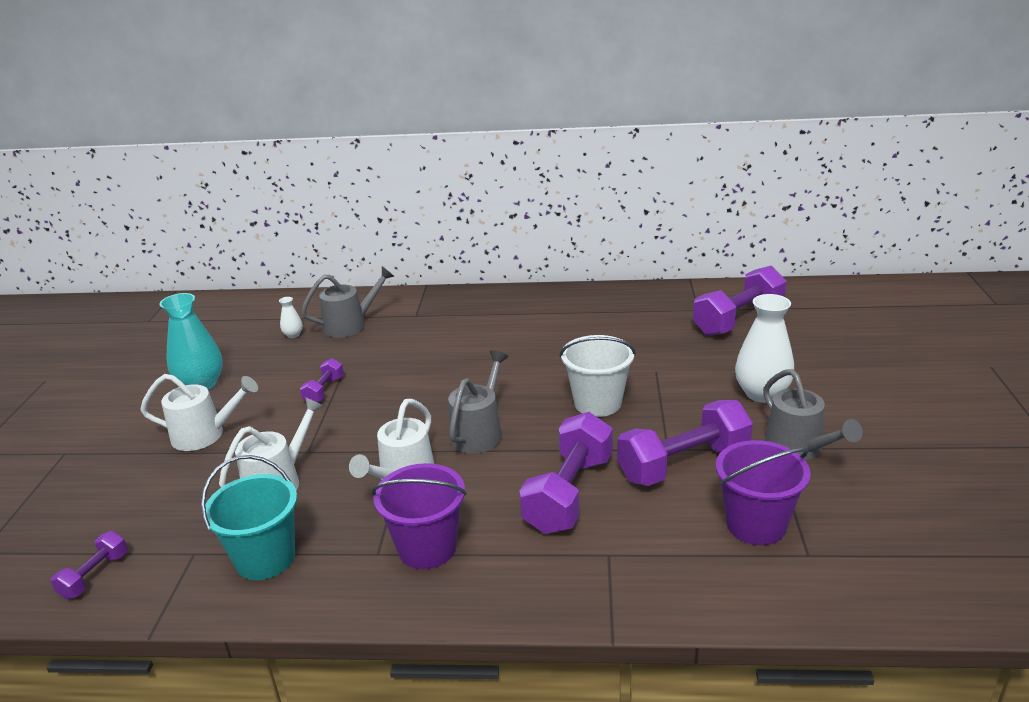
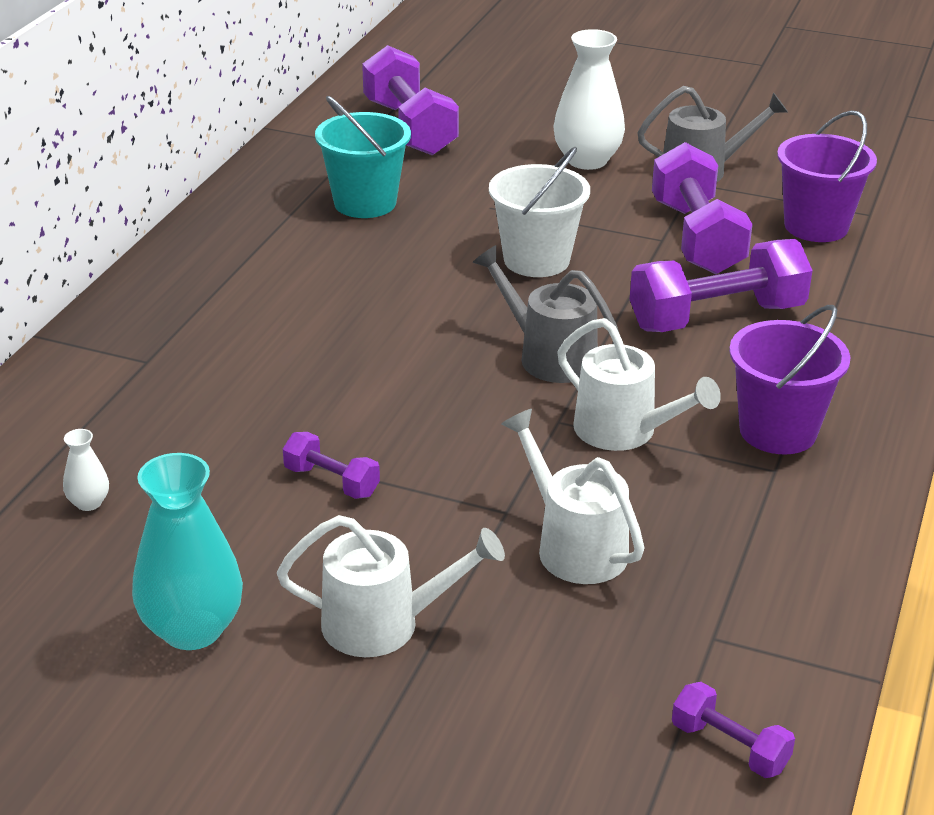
camera: 75 degrees left, 5 degrees up
white watering can [140,374,258,451] -> white watering can turned 75 degrees clockwise [277,515,505,657]
turquoise bucket [201,455,297,580] -> turquoise bucket moved to [315,96,411,218]
grey watering can [301,266,394,338] -> none
purple dumbbell [519,412,613,534] -> purple dumbbell turned 60 degrees counterclockwise [630,239,813,332]

